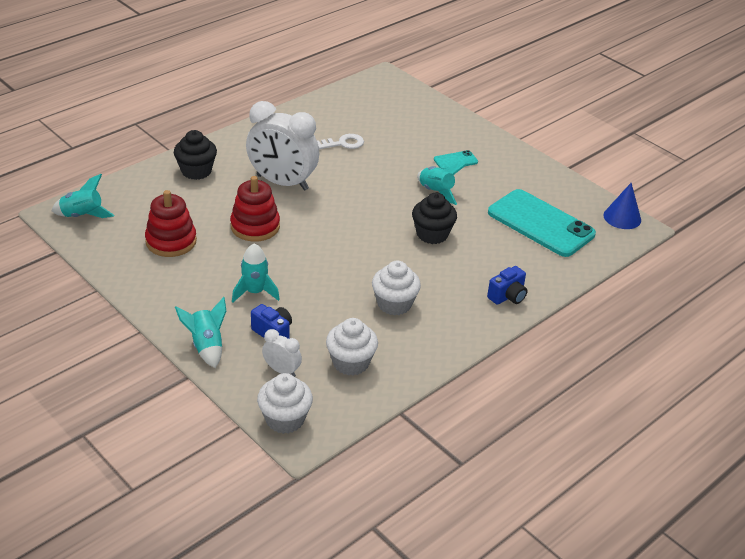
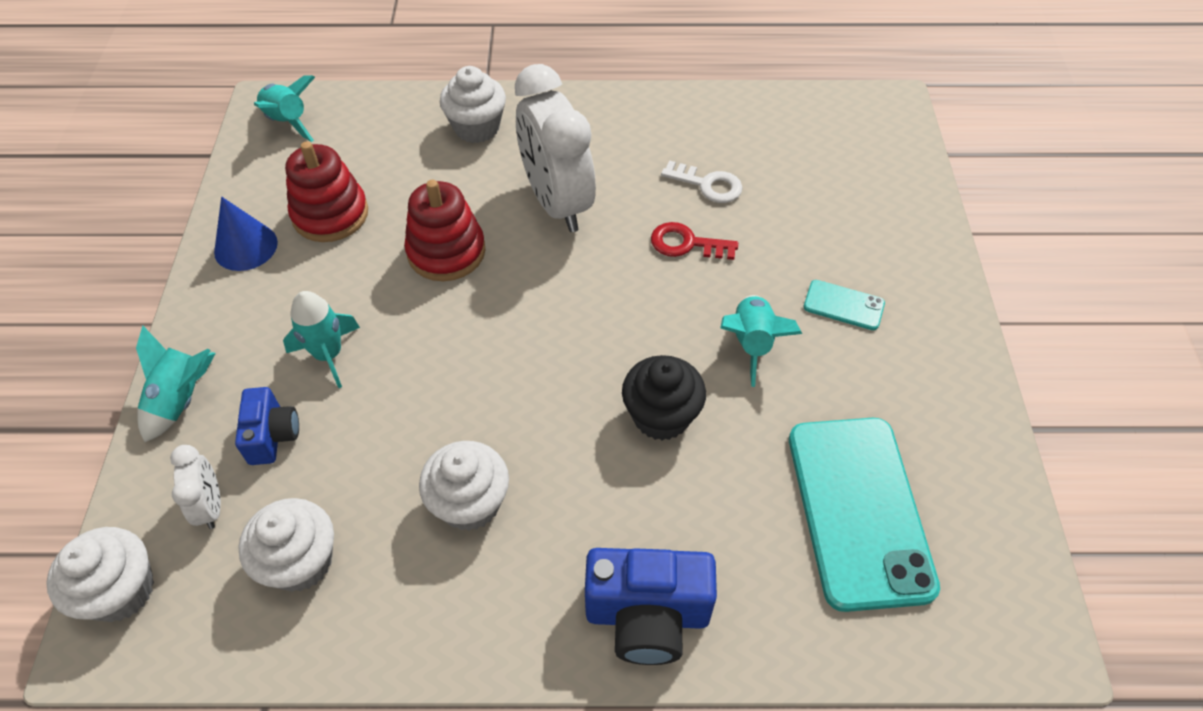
camera: 45 degrees right, 15 degrees up
black cupcake [174,130,217,180] -> white cupcake [440,66,506,143]
blue camera [487,266,527,305] -> blue camera [585,548,717,665], size x1.66
blue cone [603,183,641,229] -> blue cone moved to [214,197,278,271]
none -> red key [651,222,738,260]

